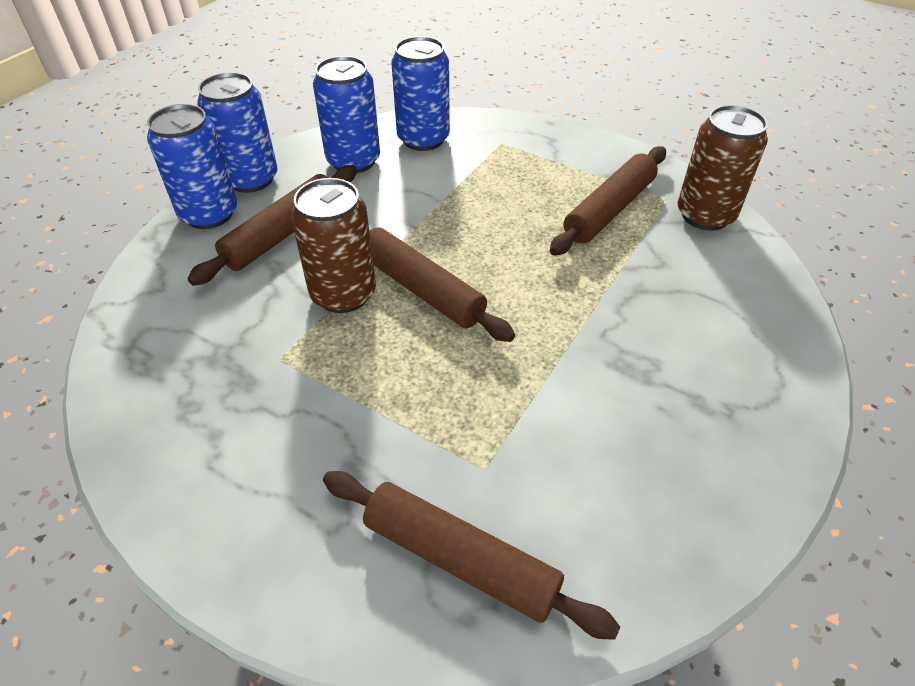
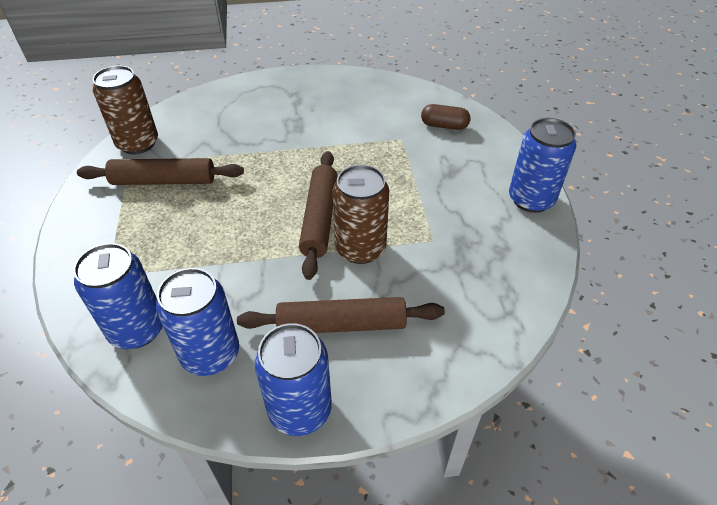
camera: 130 degrees left, 0 degrees up
blue can [147,104,237,229] -> blue can moved to [509,118,576,213]
brown rolling pin [323,471,620,640] -> brown capsule [421,104,470,130]

